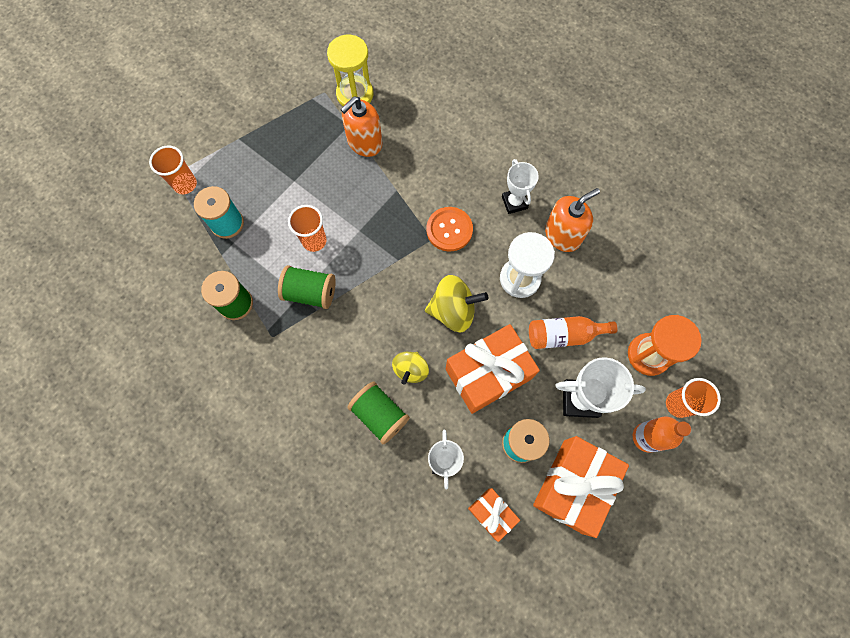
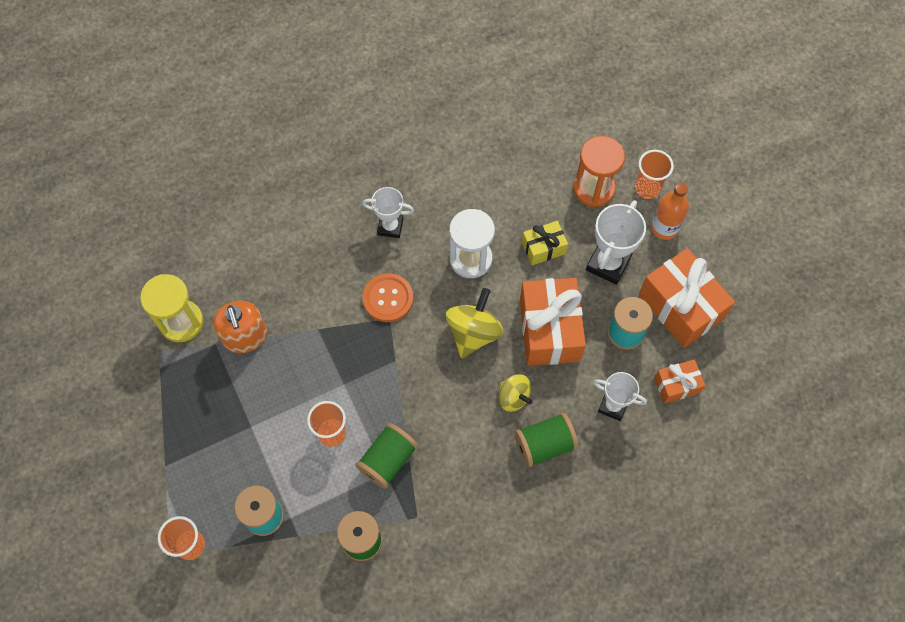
camera: 65 degrees left, 5 degrees down
orange bottle [529,316,617,349] -> yellow gift [522,221,568,265]
orange soap dispenser [545,188,600,252] -> none

